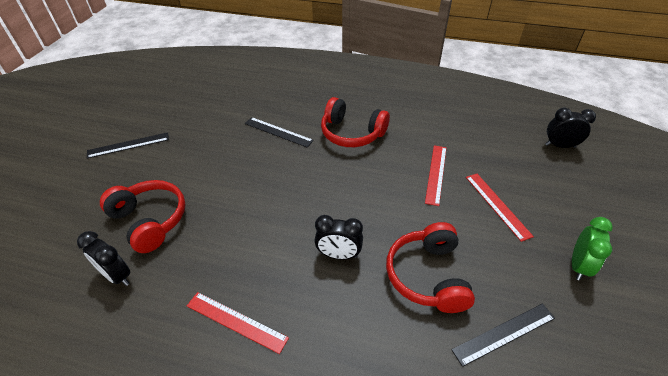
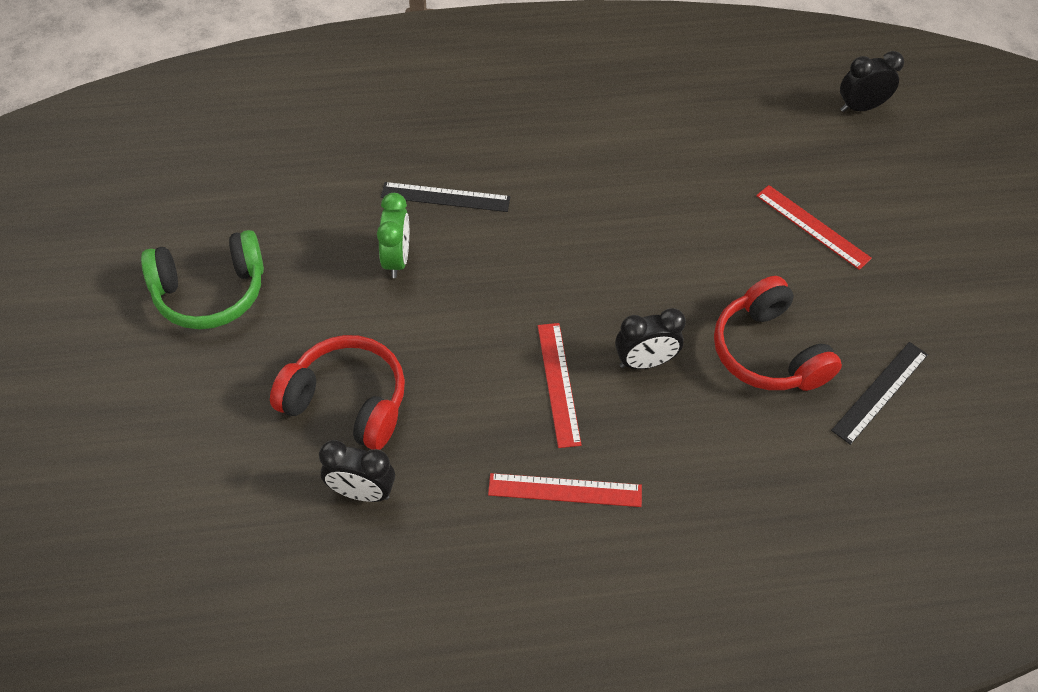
camera: 25 degrees left, 10 degrees up
black ruler [87,132,169,159] -> green headphones [141,230,264,329]
red headphones [321,97,390,147] -> none
red ruler [425,145,447,206] -> red ruler moved to [538,323,581,448]
green clock [572,217,613,280] -> green clock moved to [377,193,409,278]

